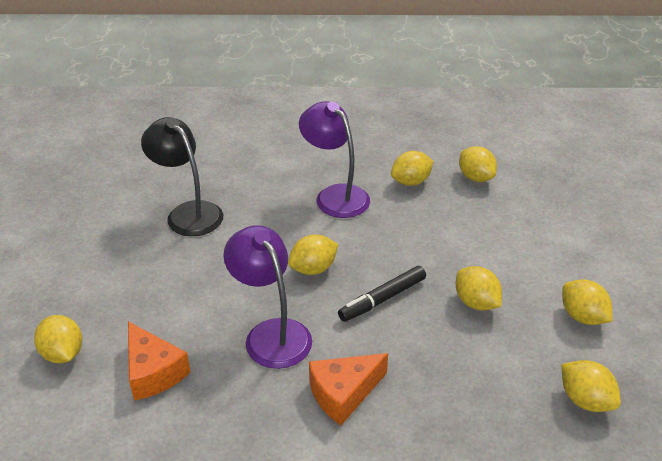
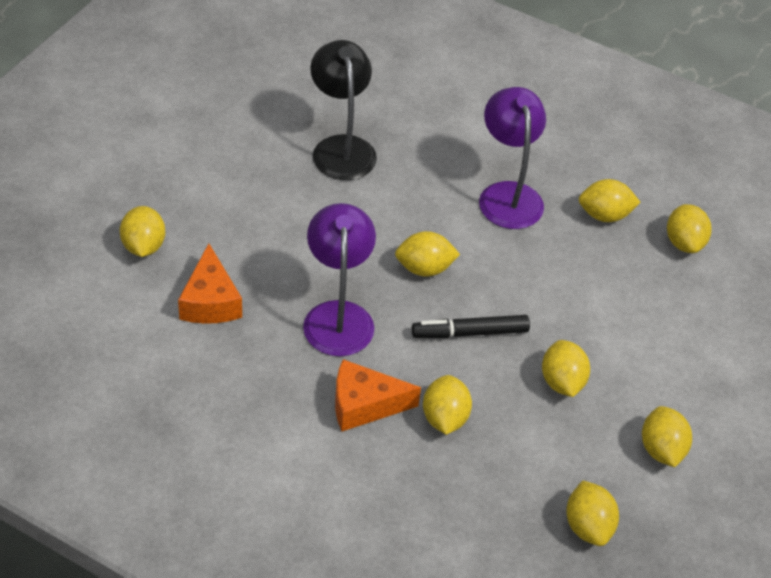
camera: 25 degrees right, 10 degrees up
none -> yellow lemon [423,375,472,435]

